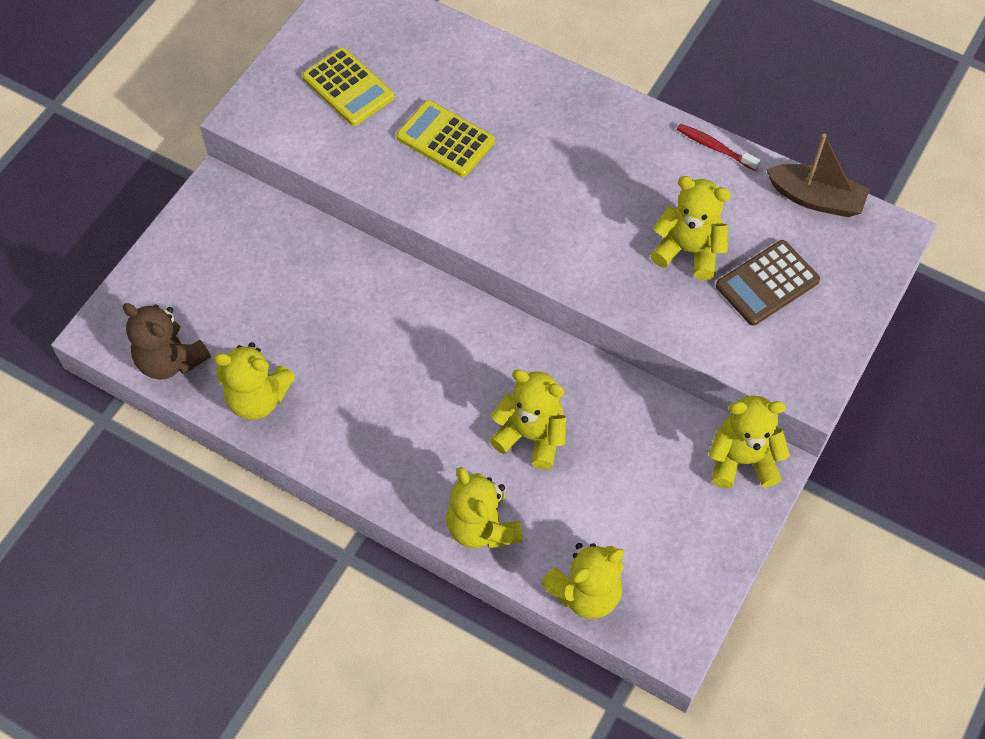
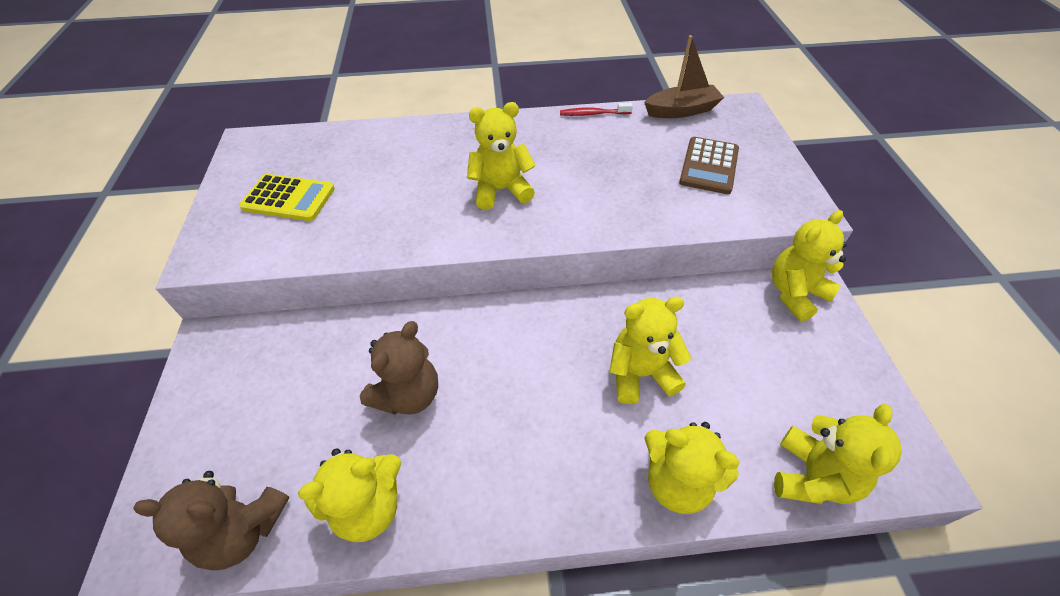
camera: 35 degrees left, 10 degrees down
yellow calculator [396,100,495,177] -> none
yellow teddy bear [650,176,731,280] -> yellow teddy bear moved to [467,102,536,210]
none -> brown teddy bear [360,321,438,415]

